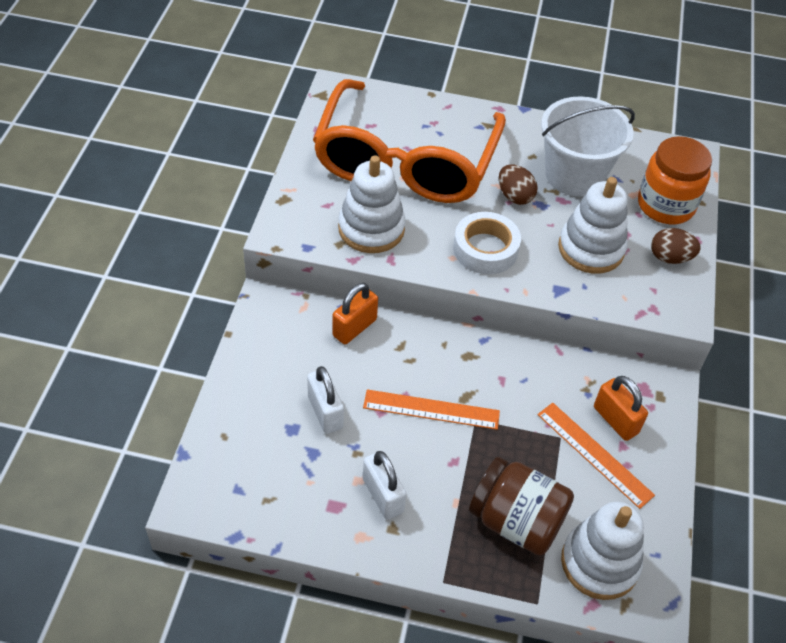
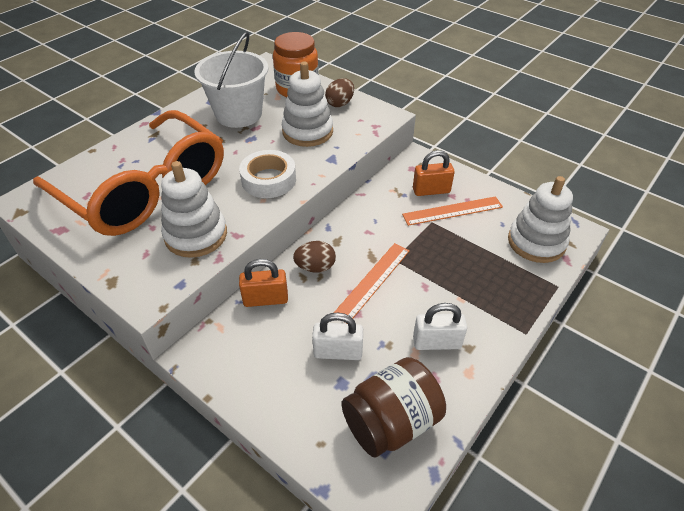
camera: 60 degrees left, 5 degrees down
orange padlock [332,283,378,344] -> orange padlock turned 75 degrees counterclockwise [239,259,288,307]
brown jar [469,456,574,556] -> brown jar moved to [342,357,446,457]
brown egg [499,165,538,205] -> brown egg moved to [293,241,336,273]

